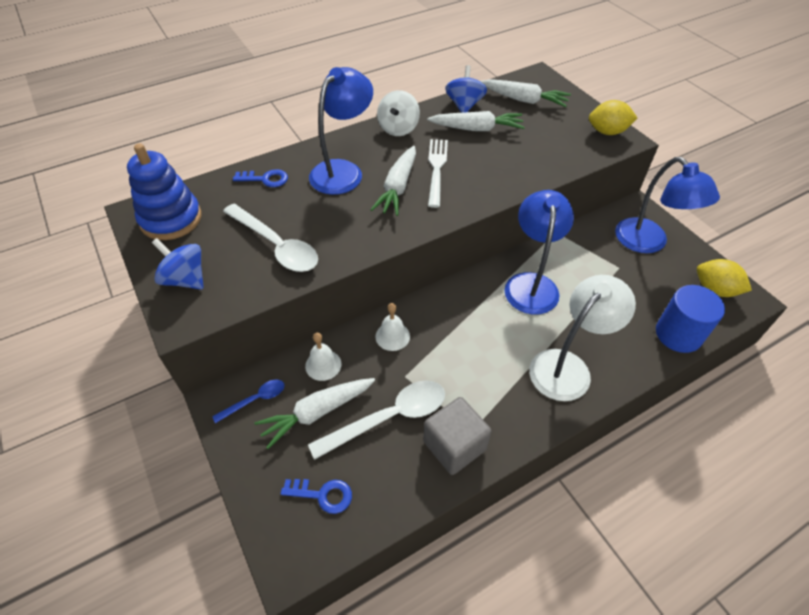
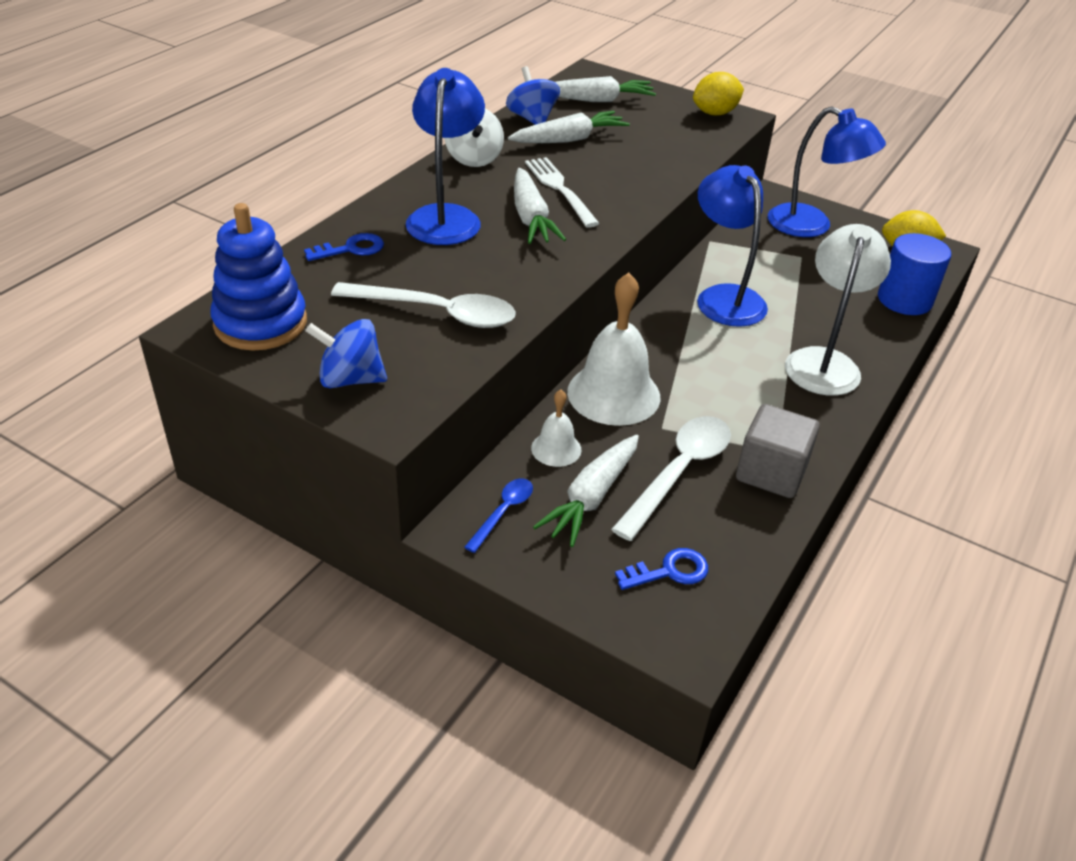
camera: 30 degrees left, 10 degrees down
white bell [375,303,410,351] -> white bell [567,273,660,426], size x1.98

